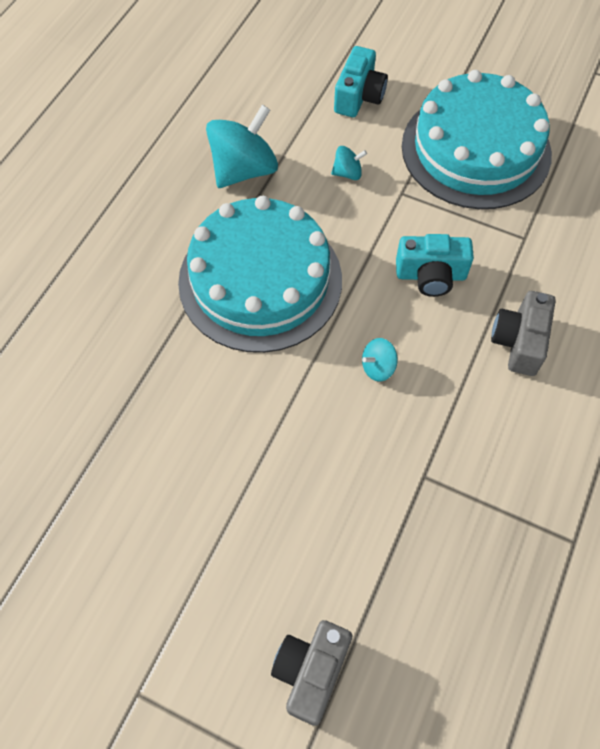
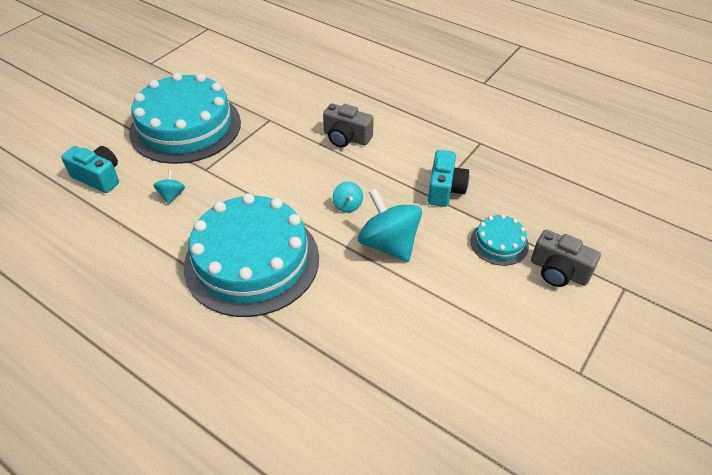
camera: 80 degrees left, 15 degrees down
turquoise spinning top [206,105,278,188] -> turquoise spinning top moved to [358,189,422,262]
turquoise camera [396,234,474,297] -> turquoise camera moved to [428,150,469,207]
none -> turquoise cake [470,214,529,266]

